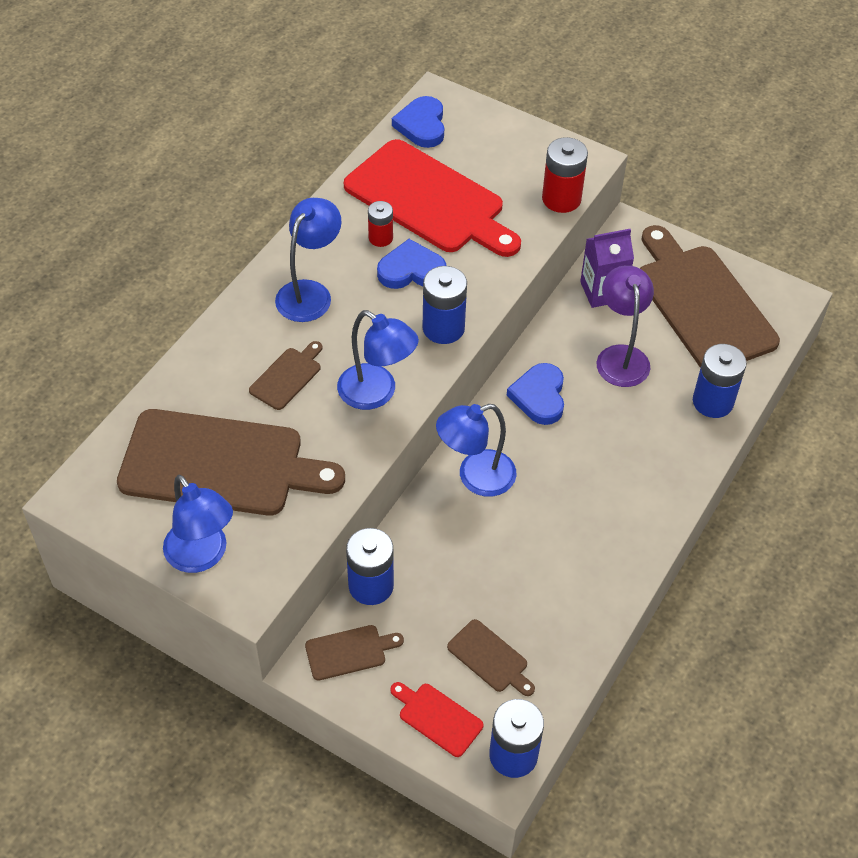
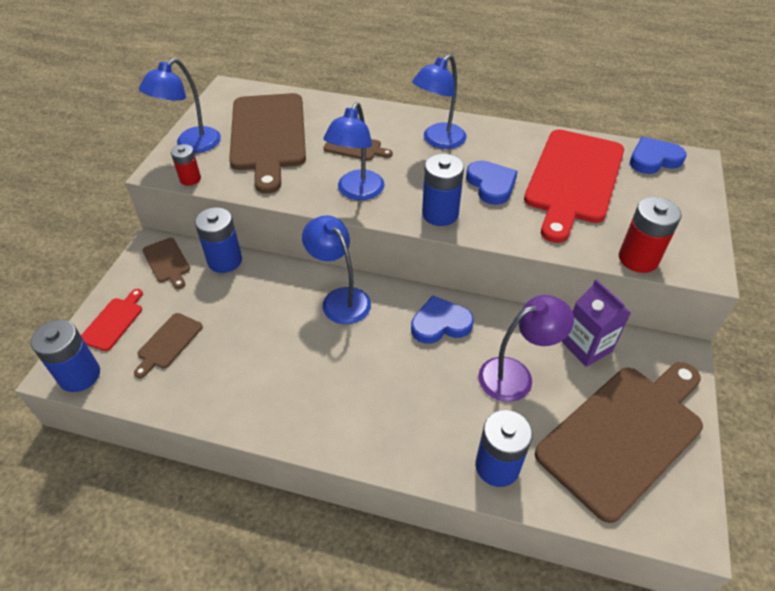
camera: 75 degrees right, 5 degrees down
blue lamp [275,198,342,322] -> blue lamp turned 120 degrees clockwise [412,54,466,149]
red battery [368,201,393,247] -> red battery moved to [171,144,201,186]

